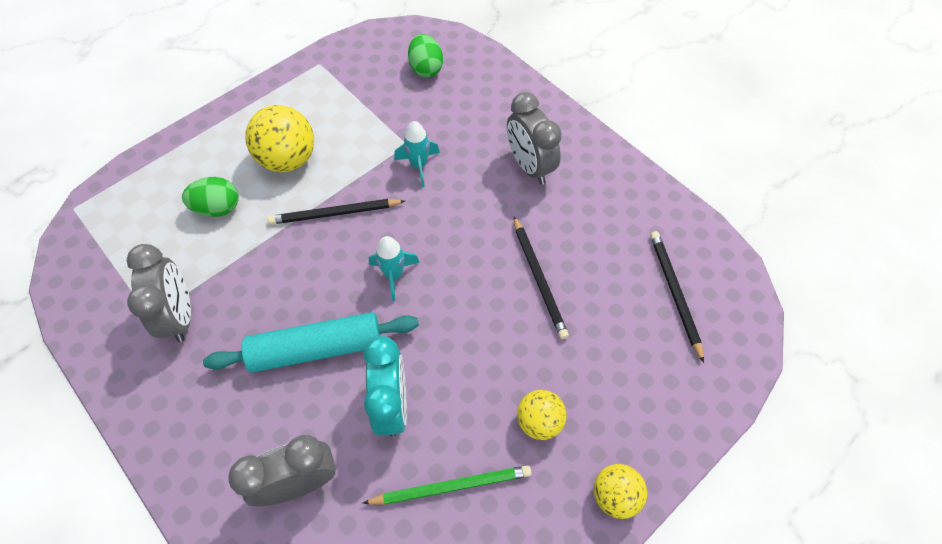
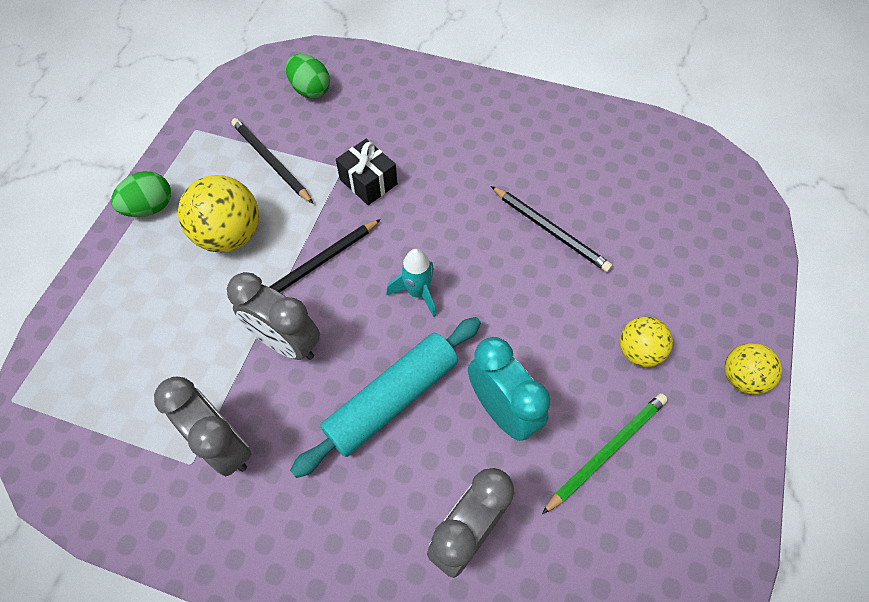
camera: 30 degrees left, 0 degrees up
green egg [182,177,239,217] -> green egg moved to [111,171,171,217]
turquoise rocket [394,121,440,187] -> black gift [336,139,397,205]
grey clock [507,92,562,185] -> grey clock moved to [227,272,320,360]
black pencil [650,231,704,363] -> black pencil moved to [231,118,313,204]

